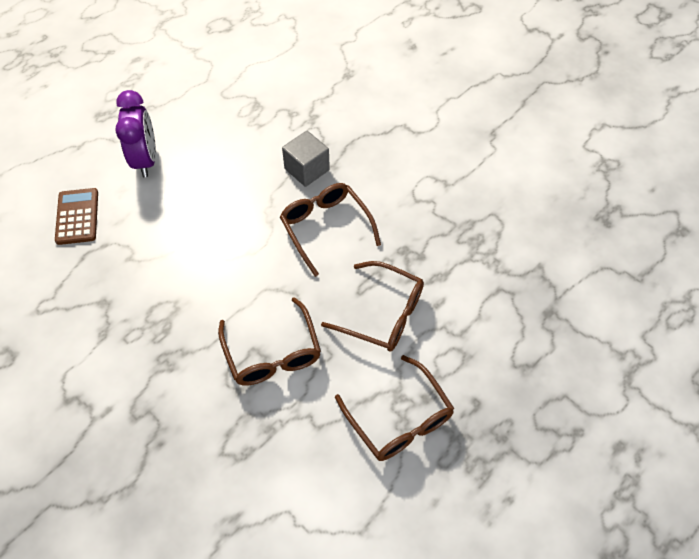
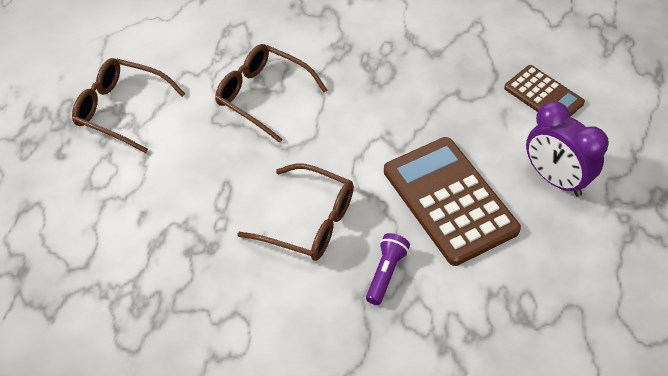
camera: 145 degrees right, 5 degrees down
grey cube [282,131,330,187] -> purple flashlight [366,233,410,305]
brown glasses [321,261,424,351] -> none
none -> brown calculator [384,137,521,266]

